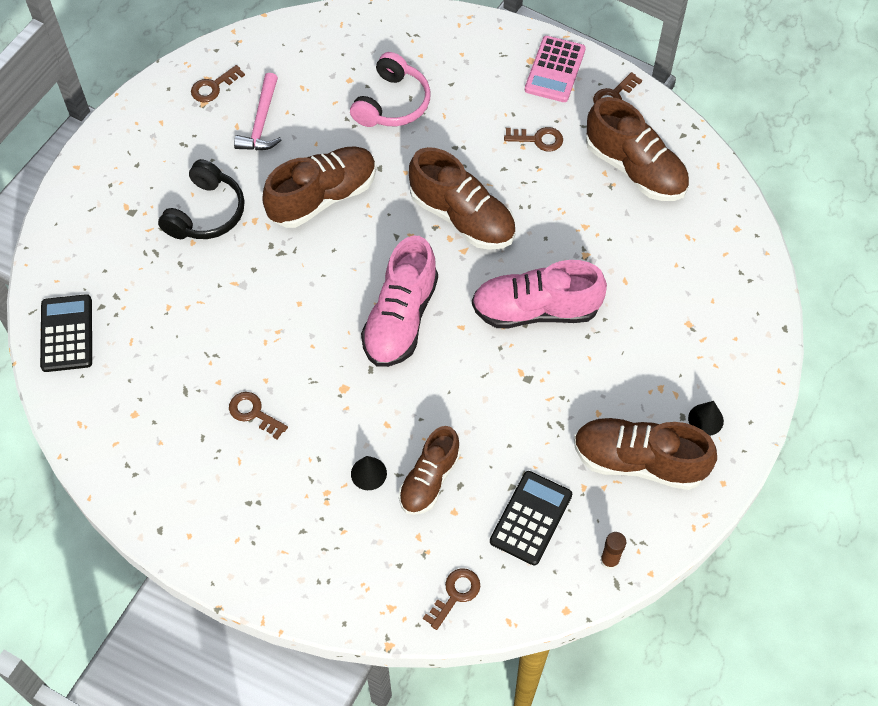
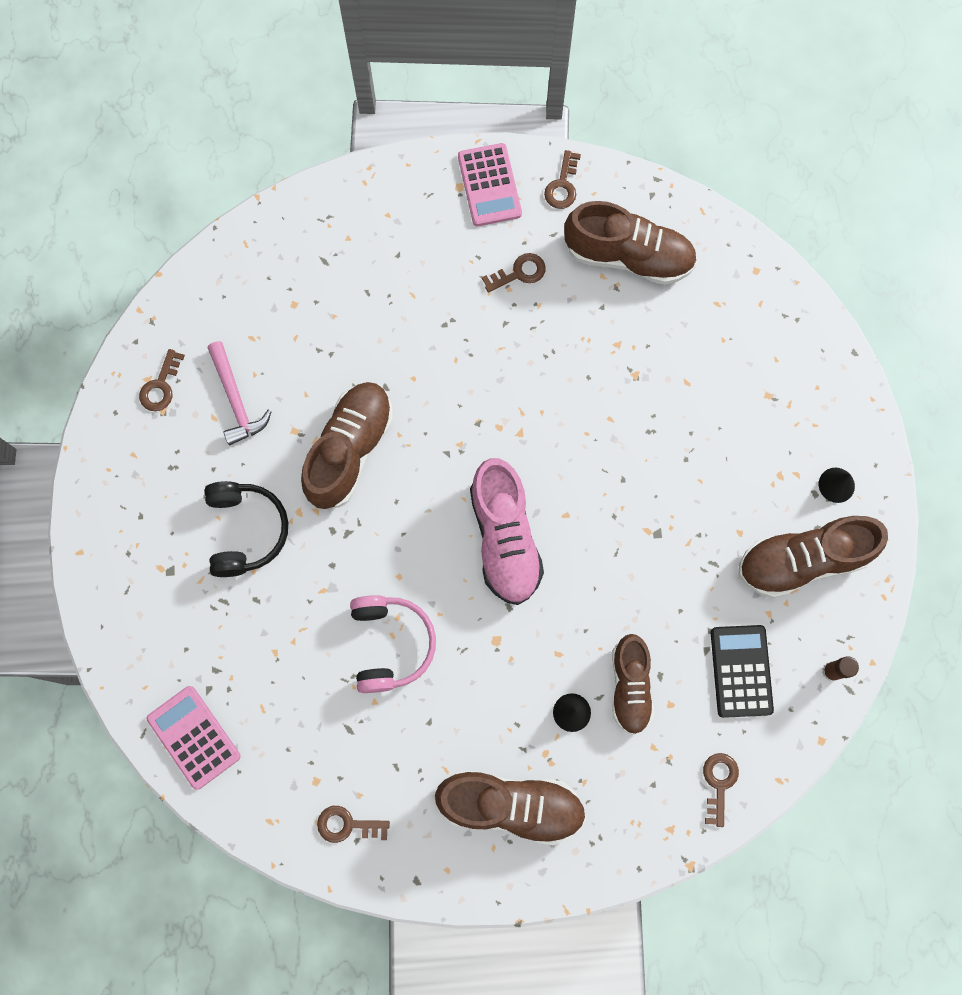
camera: 30 degrees left, 15 degrees up
black calculator [40,294,92,372] -> pink calculator [147,686,241,790]
brown key [229,392,288,439] -> brown key moved to [317,806,390,843]
pink headphones [350,52,431,127] -> pink headphones moved to [350,595,436,693]
brown shoe [409,147,516,250] -> brown shoe moved to [435,770,586,845]
pink shoe [472,260,607,328] -> none

